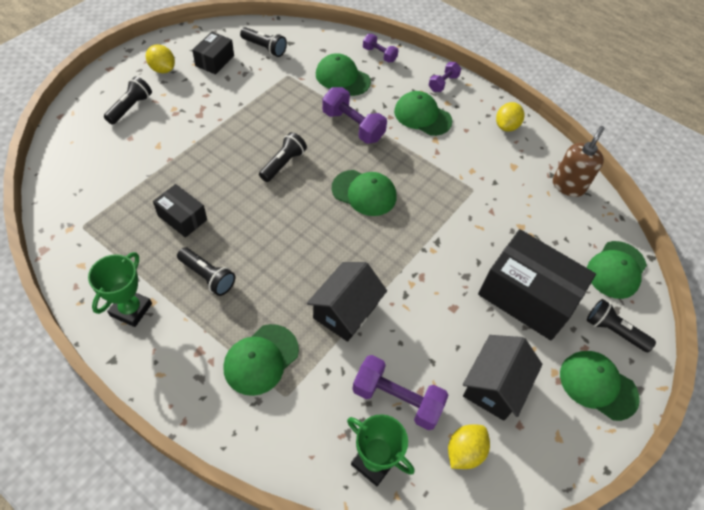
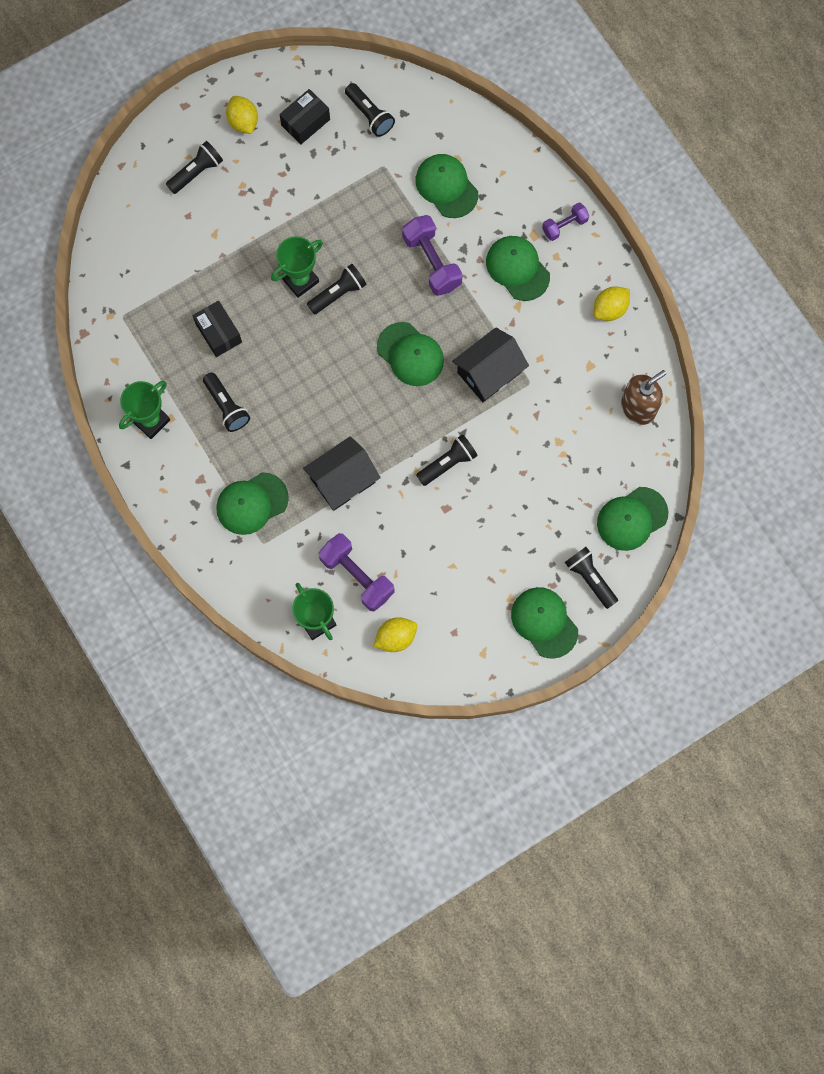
camera: 25 degrees right, 20 degrees up
purple dumbbell [363,34,399,62] -> none
black house [463,335,543,421] -> black house moved to [452,328,529,402]
black box [478,229,596,340] -> none
none -> green trophy [271,236,323,298]
none -> black flashlight [416,434,478,486]

